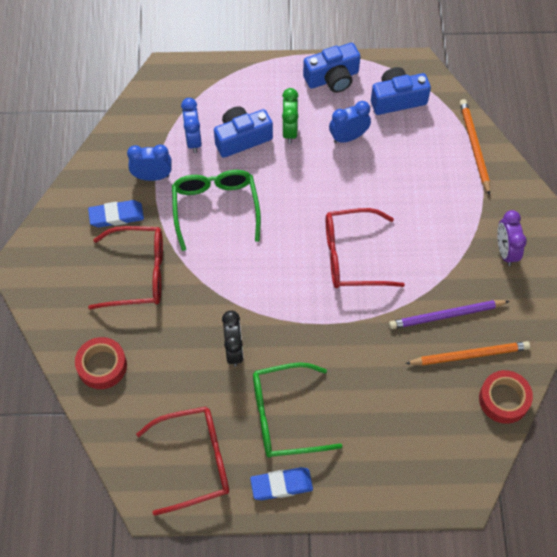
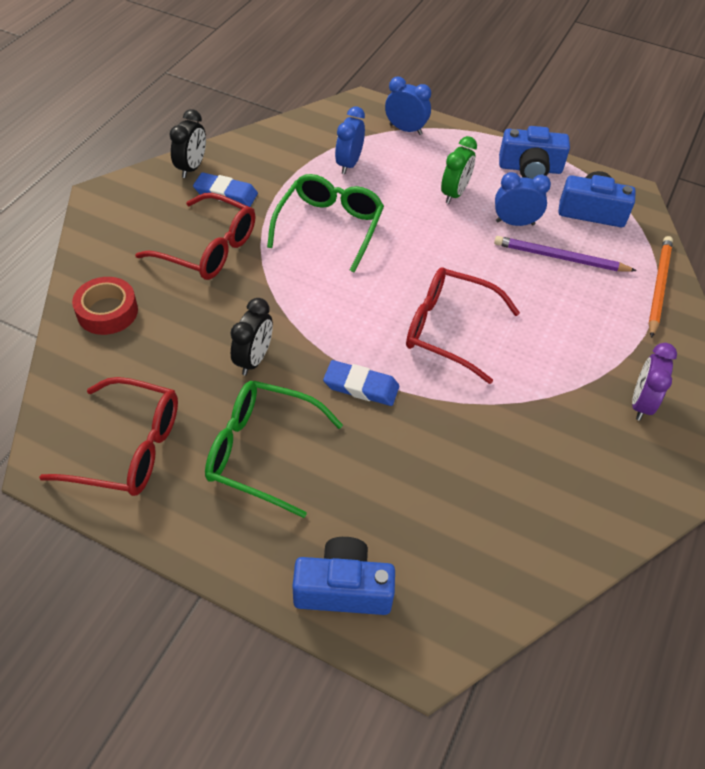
camera: 25 degrees right, 10 degrees down
blue clock [127,144,172,181] -> blue clock moved to [385,77,431,135]
blue camera [214,106,273,158] -> blue camera moved to [292,537,395,615]
blue eraser [250,467,313,500] -> blue eraser moved to [323,360,399,406]
purple pencil [389,300,509,329] -> purple pencil moved to [494,236,637,272]
orange pencil [405,341,530,365] -> none
red tape [479,370,533,424] -> none
none -> black clock [170,109,206,178]

